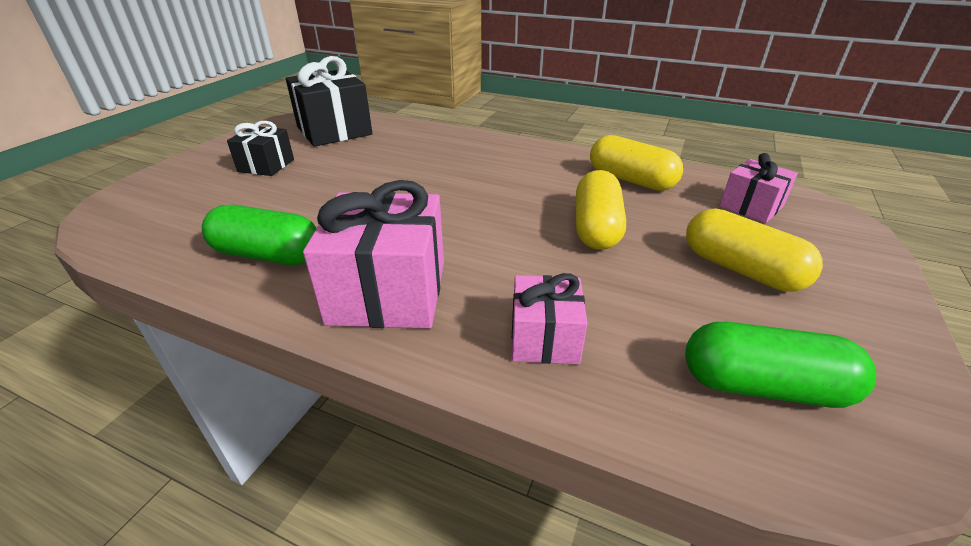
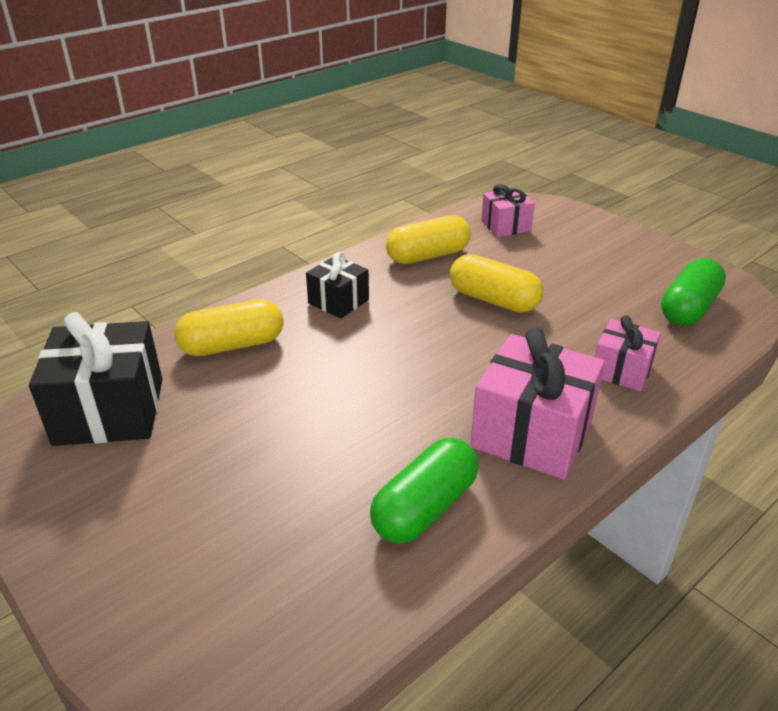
camera: 65 degrees left, 0 degrees up
black gift [227,121,294,176] -> black gift moved to [306,252,369,319]
yellow capsule [686,208,823,292] -> yellow capsule moved to [174,299,284,356]

